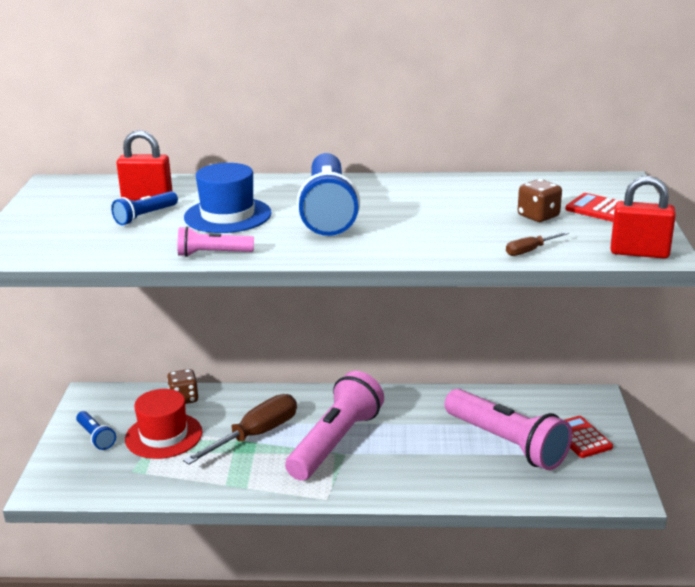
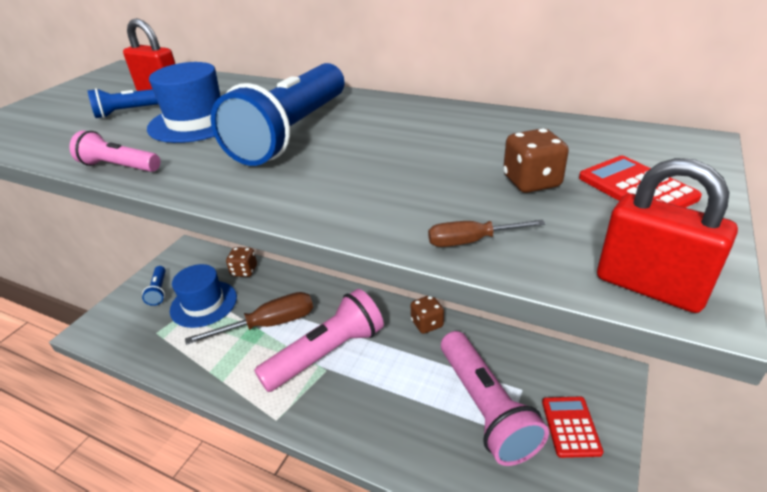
camera: 25 degrees right, 10 degrees up
red hat [125,389,202,459] -> blue hat [170,264,237,328]
none -> brown dice [411,296,444,334]

